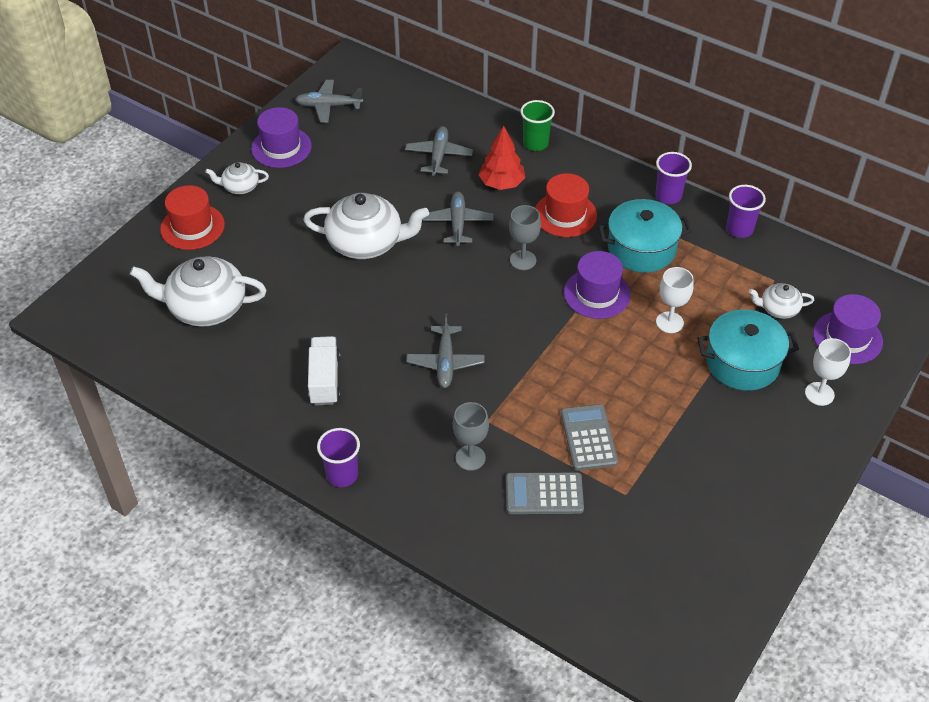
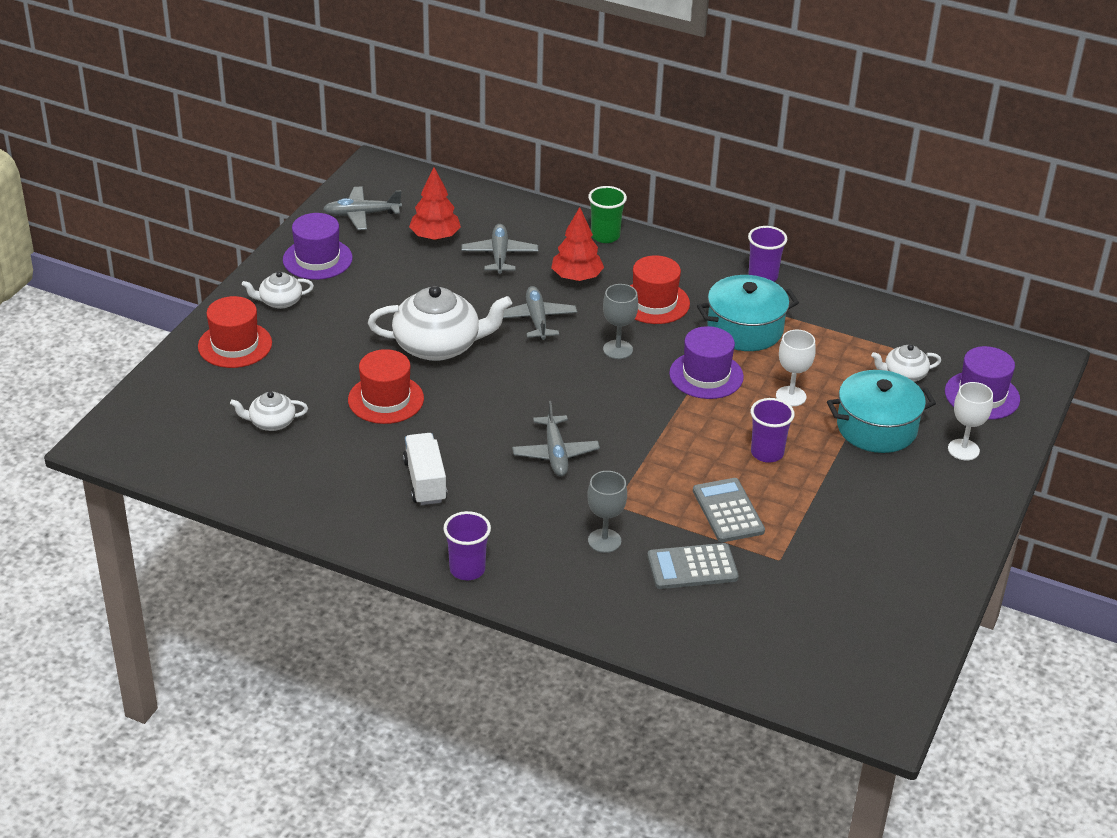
camera: 10 degrees left, 10 degrees down
white teapot [130,256,267,327] -> white teapot [230,392,308,431], size x0.51
purple cup [726,185,766,238] -> purple cup moved to [751,398,795,463]
none -> red hat [348,349,424,424]
none -> red tree [409,167,461,240]

